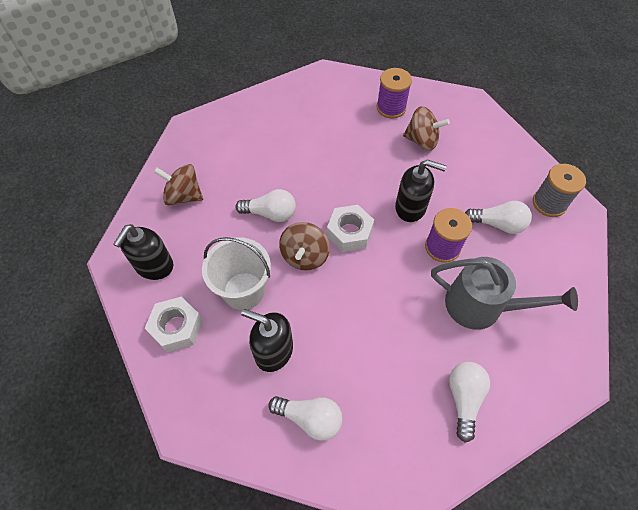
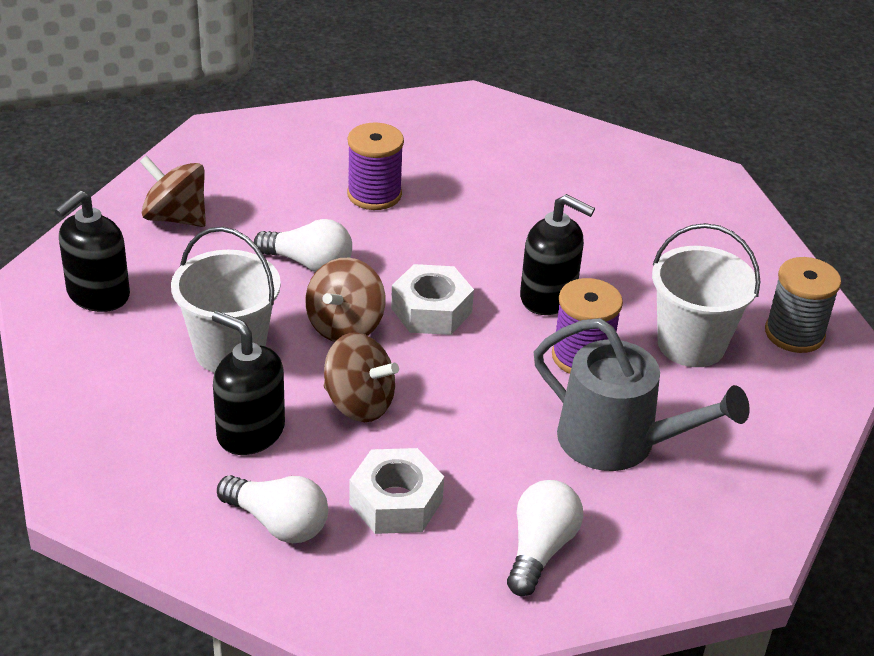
camera: 10 degrees right, 20 degrees down
white nut [145,297,203,353] -> white nut moved to [349,448,444,534]
purple spool [376,68,412,119] -> purple spool moved to [347,123,404,210]
brown spinning top [403,106,450,151] -> brown spinning top moved to [324,332,399,422]
white light bulb [465,201,532,234] -> white bucket [652,223,760,367]

